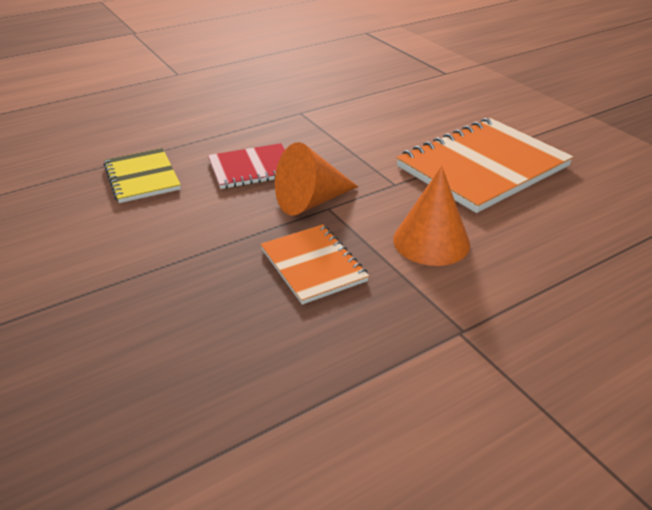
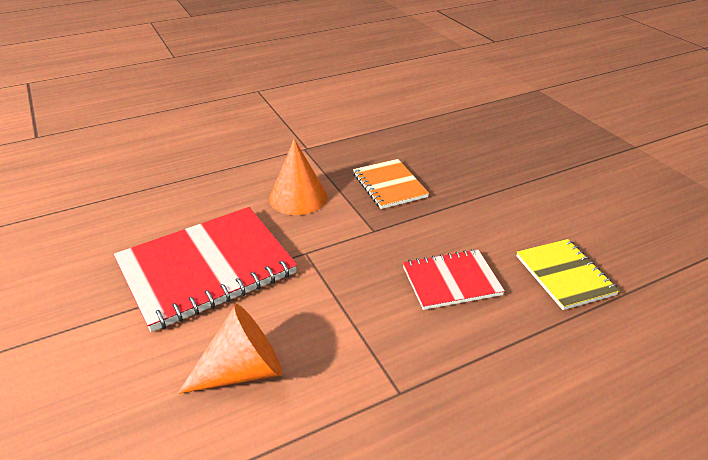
camera: 175 degrees left, 0 degrees up
orange cone [275,142,358,216] -> orange cone moved to [177,304,282,394]
orange notebook [396,118,574,213] -> red notebook [113,207,297,332]

